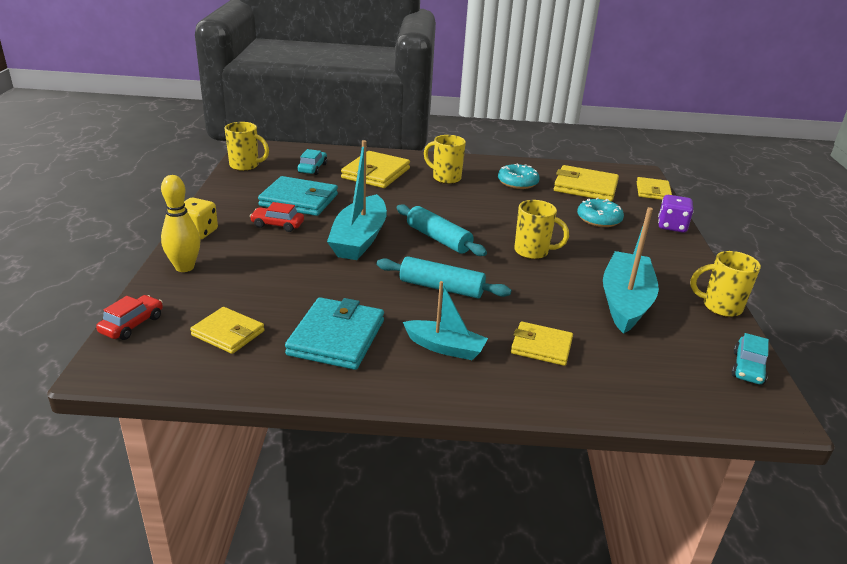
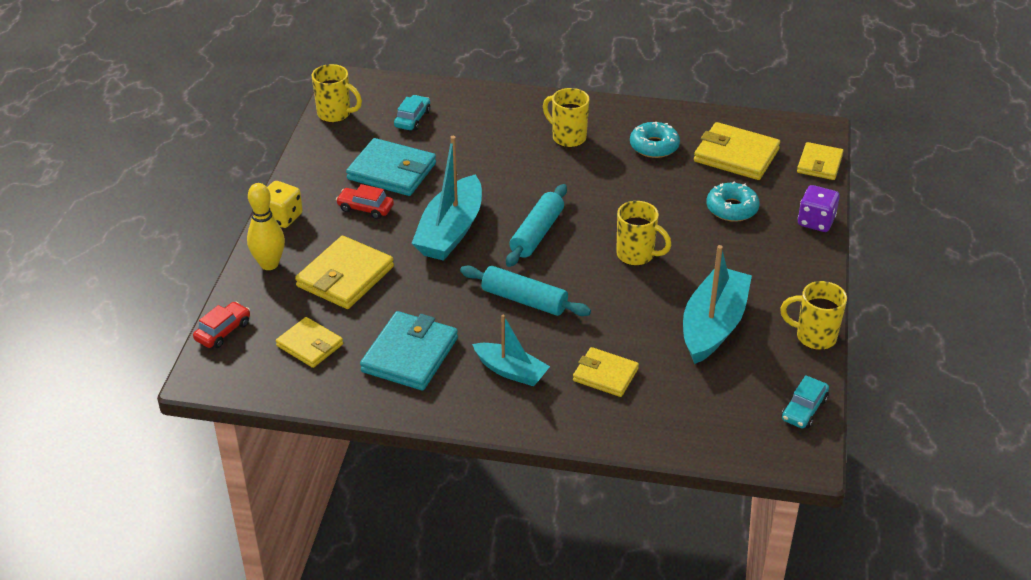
camera: 10 degrees right, 10 degrees up
yellow wallet [341,151,410,188] -> yellow wallet moved to [295,236,394,309]
turquoise rolling pin [396,204,487,256] -> turquoise rolling pin turned 60 degrees clockwise [506,184,567,267]

